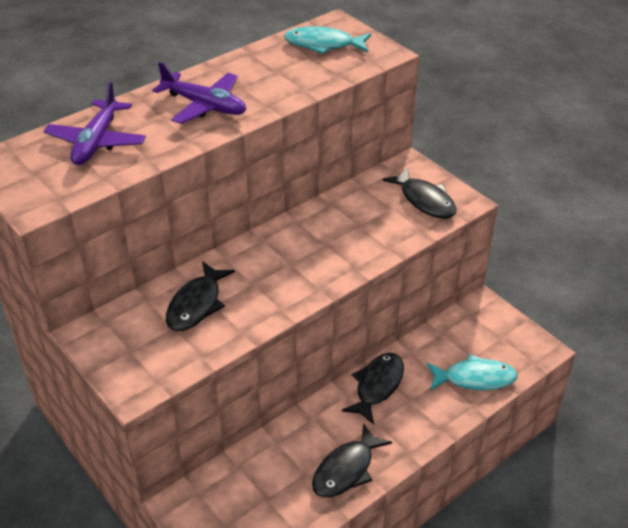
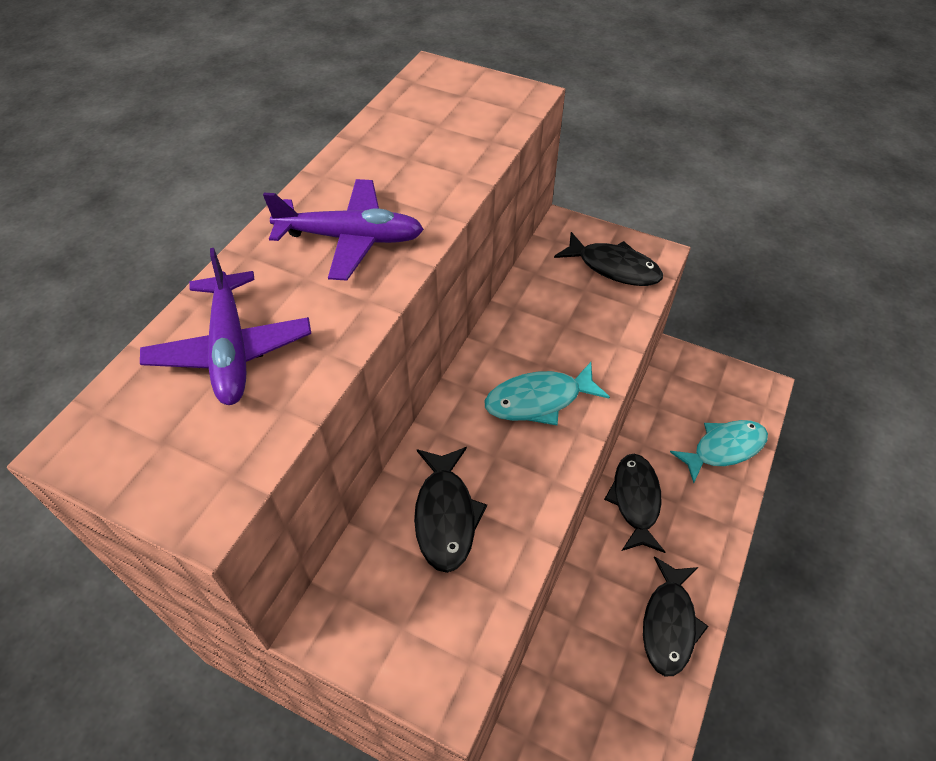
camera: 25 degrees left, 10 degrees up
turquoise fish [284,26,371,54] -> turquoise fish moved to [485,362,610,425]

